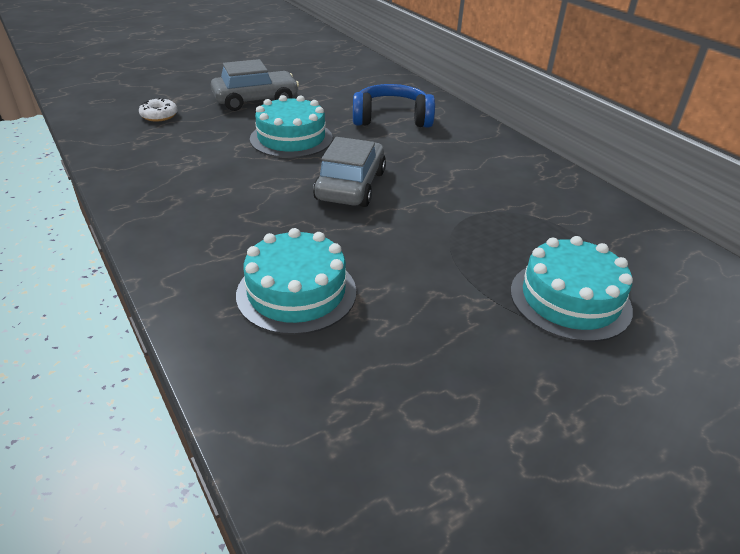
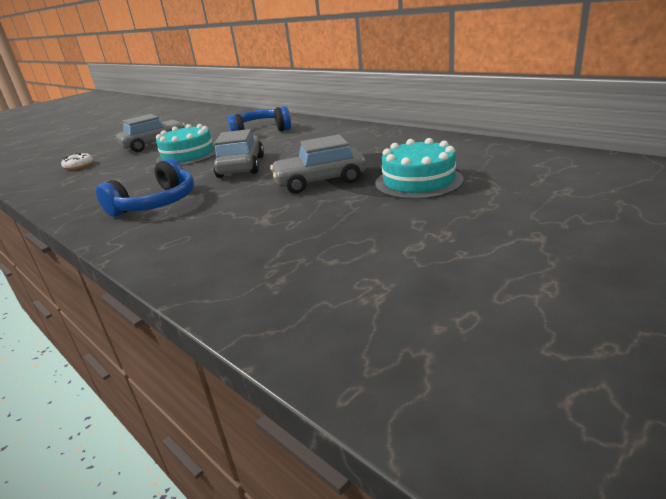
camera: 10 degrees left, 10 degrees down
turquoise cake [236,228,356,335] -> none
none -> blue headphones [96,158,194,217]
none -> grey car [270,134,366,193]

